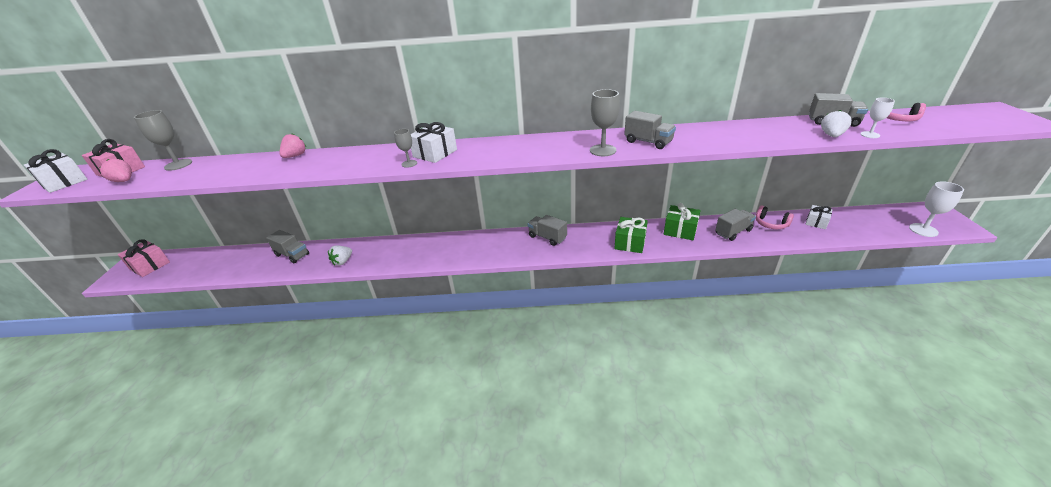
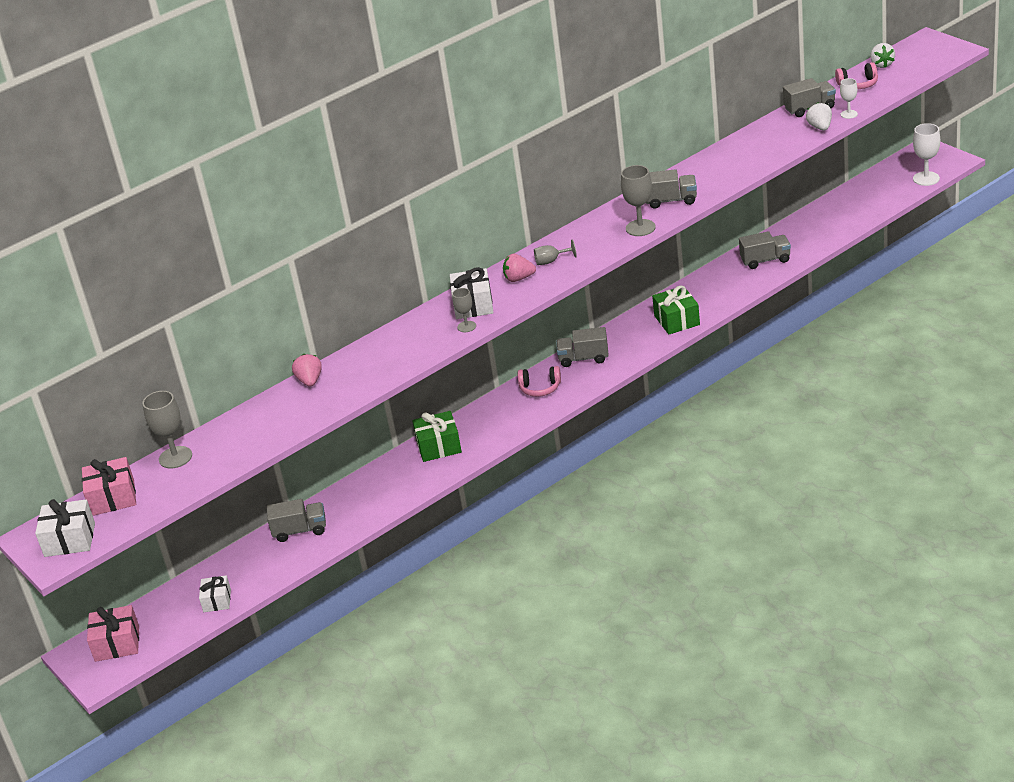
camera: 35 degrees left, 0 degrees up
pink strawberry [99,159,132,182] -> pink strawberry moved to [503,254,536,282]
white strawberry [328,245,352,265] -> white strawberry moved to [870,43,895,68]
green gift [664,203,701,240] -> green gift moved to [412,411,462,462]
grey truck [715,209,756,241] -> grey truck turned 60 degrees clockwise [739,231,791,269]
pink headphones [756,206,794,229] -> pink headphones moved to [518,366,561,397]
white gift [805,205,833,229] -> white gift moved to [199,575,231,612]
none -> grey goblet [534,240,577,265]

